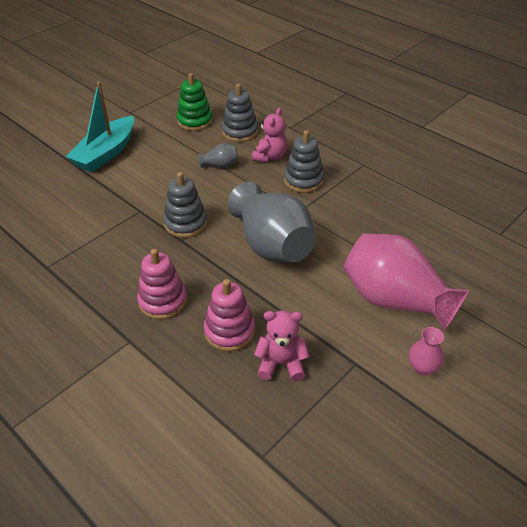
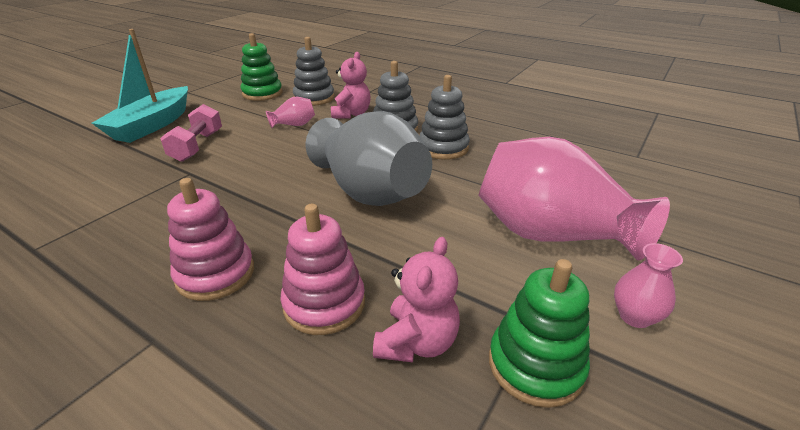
camera: 10 degrees left, 10 degrees down
grey stacking toy [163,172,207,238] -> grey stacking toy moved to [419,75,470,160]
grey vase [198,143,239,168] -> pink vase [266,97,315,128]
pink teddy bear [254,311,310,381] -> pink teddy bear turned 120 degrees clockwise [373,237,460,362]
none -> pink dumbbell [160,104,222,162]
none -> green stacking toy [489,259,590,408]

